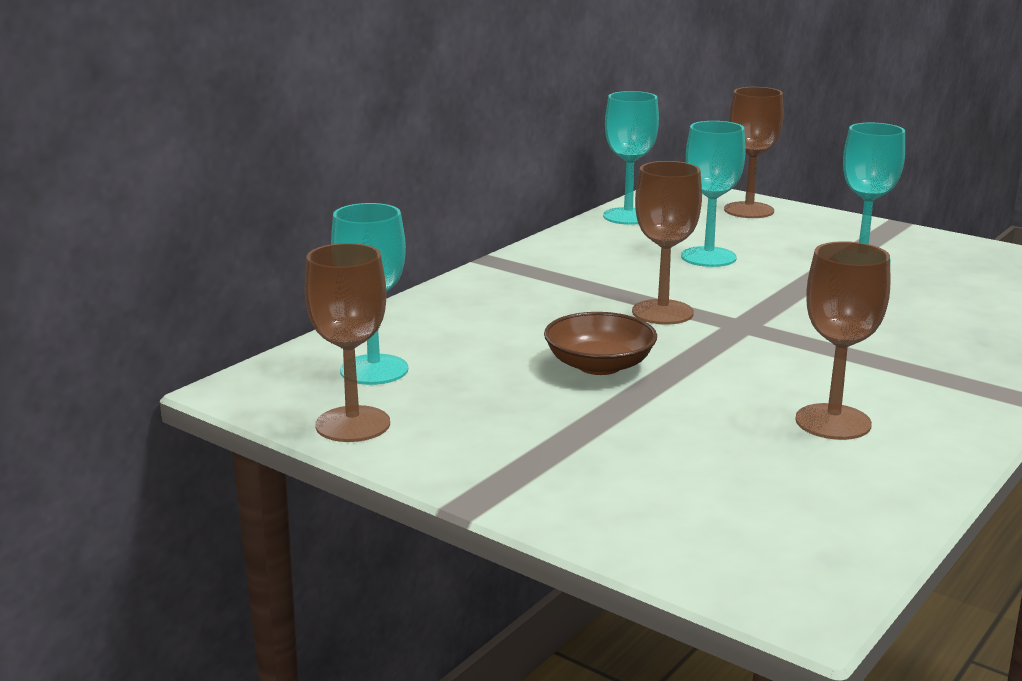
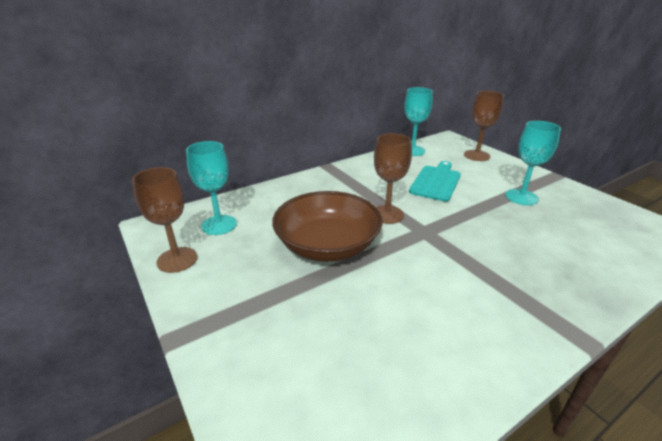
camera: 20 degrees right, 10 degrees up
brown bowl [544,312,657,375] -> brown bowl [272,191,383,262], size x1.72
turquoise goblet [681,121,746,267] -> turquoise cutting board [409,161,461,201]
brown goblet [795,241,890,440] -> none

